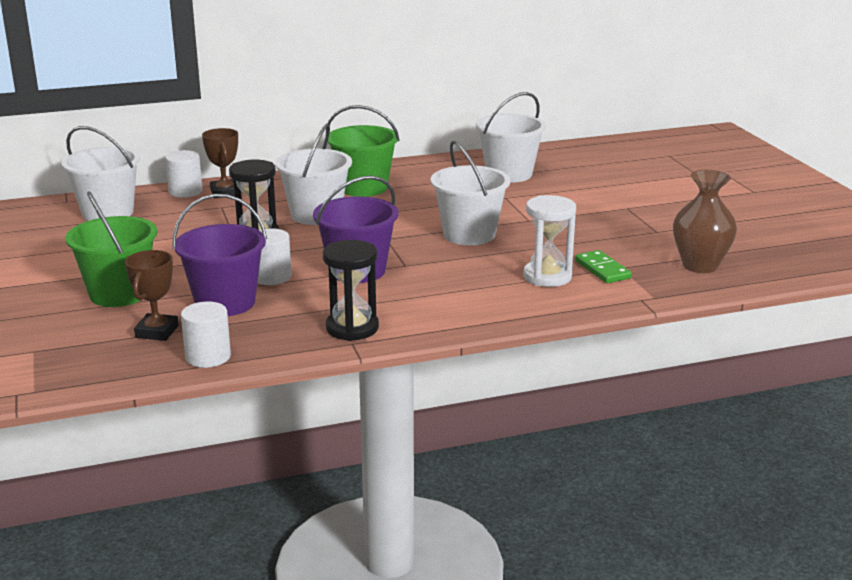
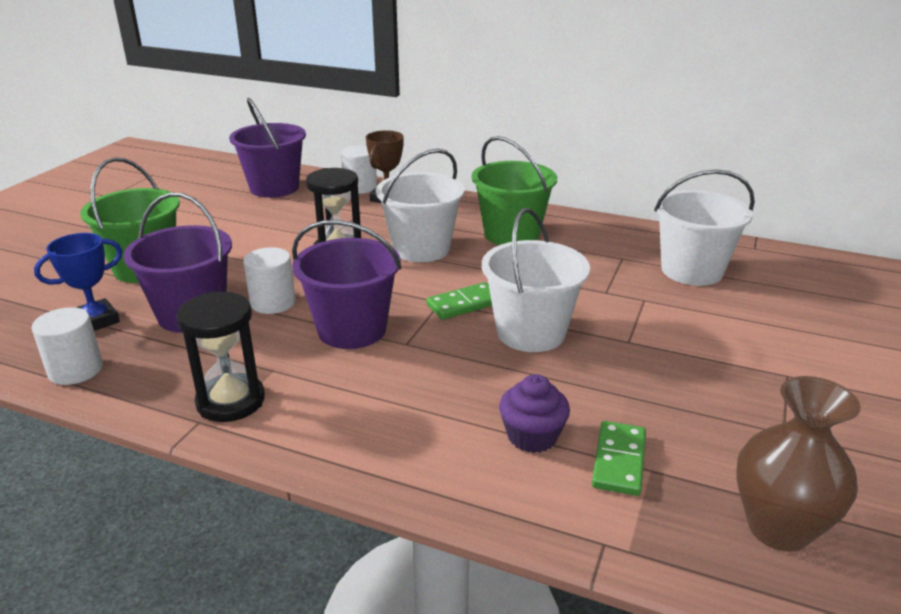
camera: 40 degrees right, 5 degrees up
white bucket [61,126,140,221] -> purple bucket [229,97,306,198]
brown trophy [125,250,179,341] -> blue trophy [34,233,122,331]
white hourglass [523,195,576,287] -> purple cupcake [499,374,570,453]
none -> green domino [427,282,492,320]

